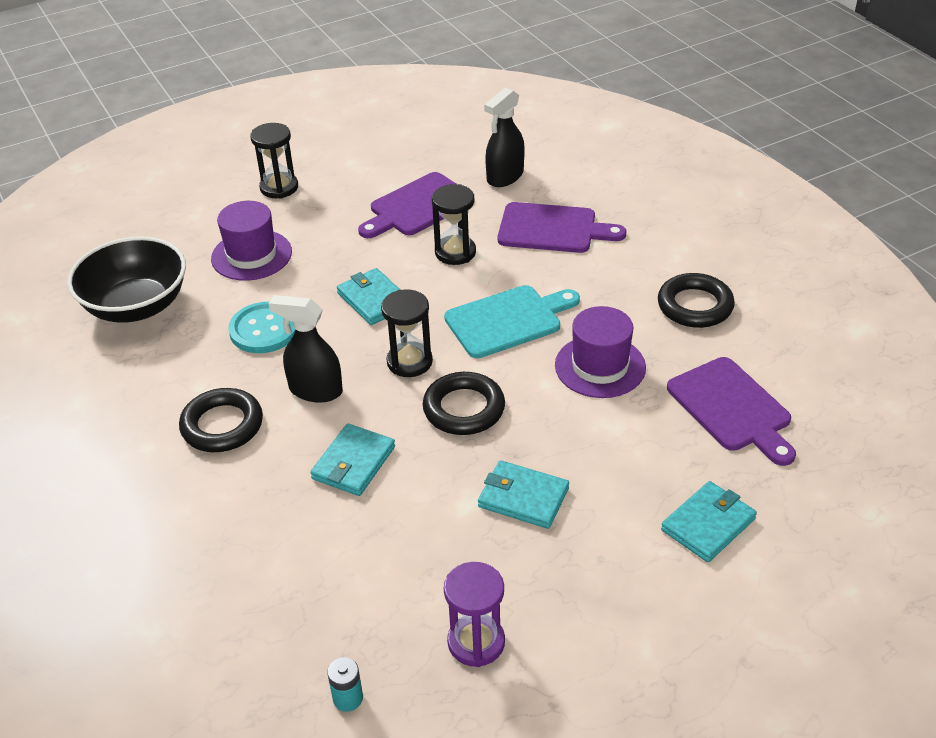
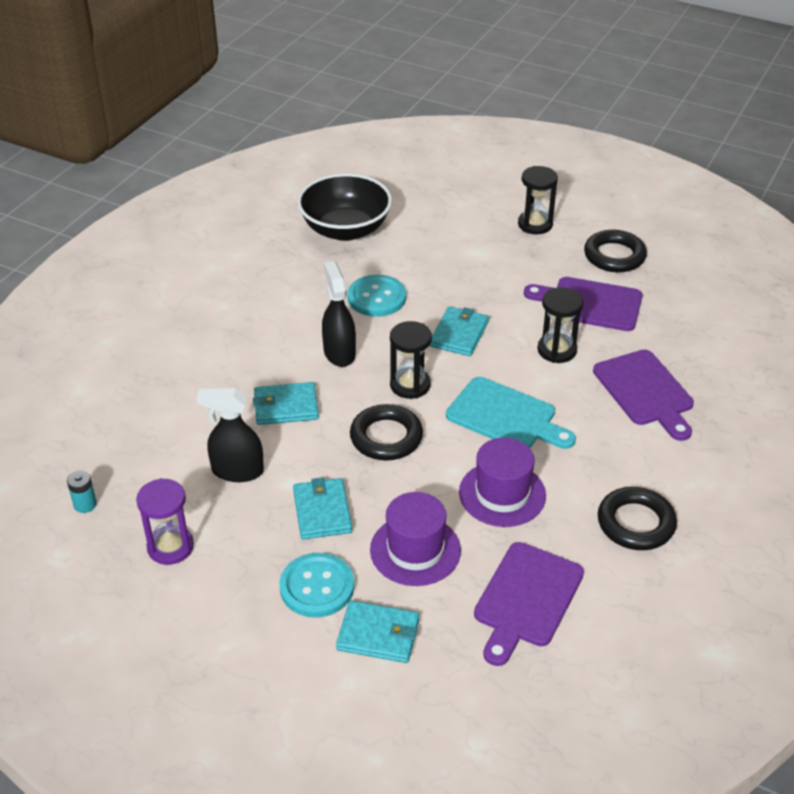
camera: 55 degrees right, 0 degrees up
black ring [179,388,263,452] -> black ring moved to [584,230,647,272]
purple hat [211,201,292,281] -> purple hat moved to [370,492,461,586]
black spray bottle [484,88,525,187] -> black spray bottle moved to [196,388,264,482]
none -> turquoise button [279,553,354,618]

